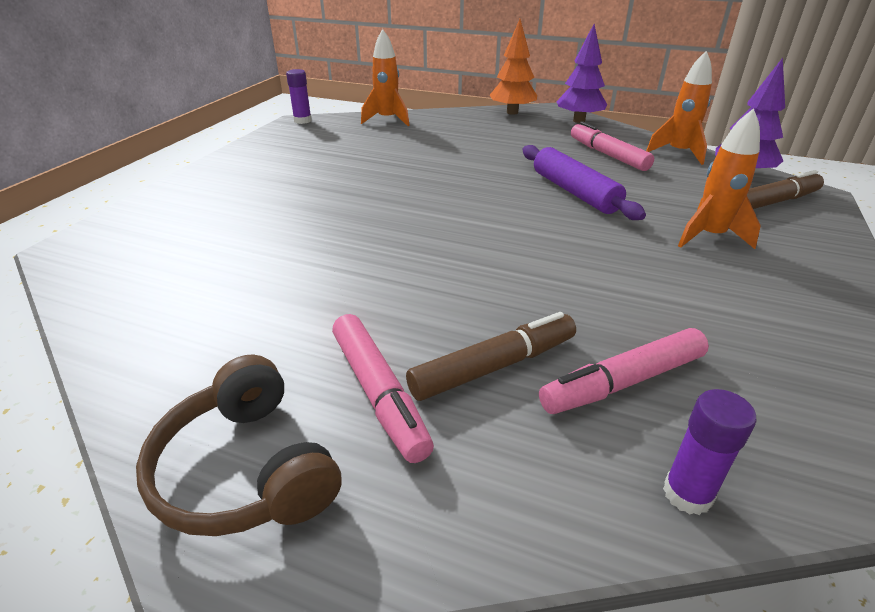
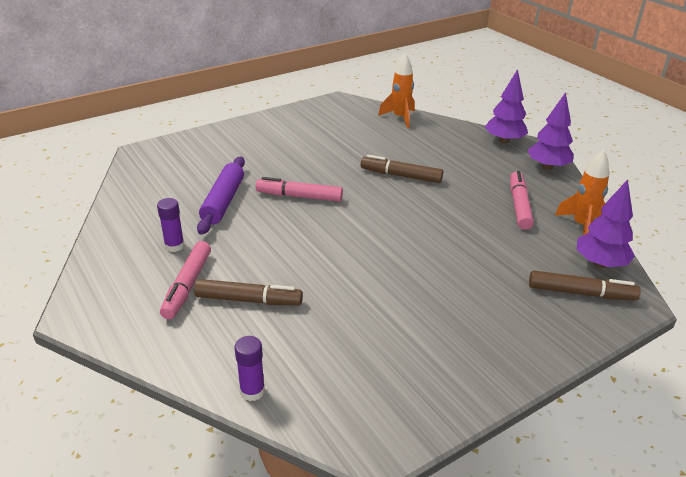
camera: 35 degrees right, 0 degrees up
brown headphones [136,354,342,536] -> none
purple glue stick [286,69,312,124] -> purple glue stick moved to [157,198,185,252]
orange tree [489,19,537,115] -> purple tree [485,69,528,144]
purple rolling pin [522,145,646,220] -> purple rolling pin moved to [197,157,245,235]
pink marker [539,328,709,414] -> pink marker moved to [256,177,343,202]
orange rocket [678,108,761,249] -> none
none -> brown marker [361,155,443,183]

